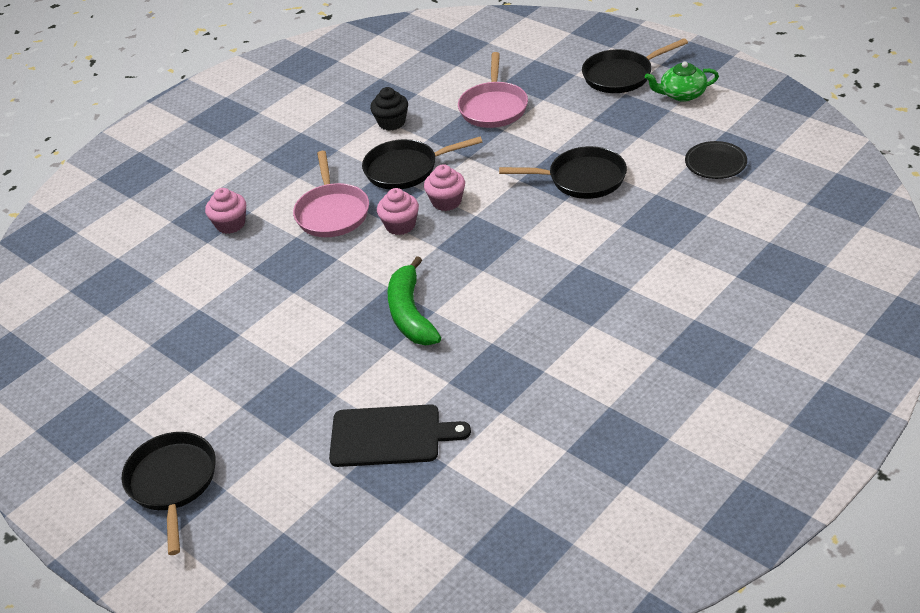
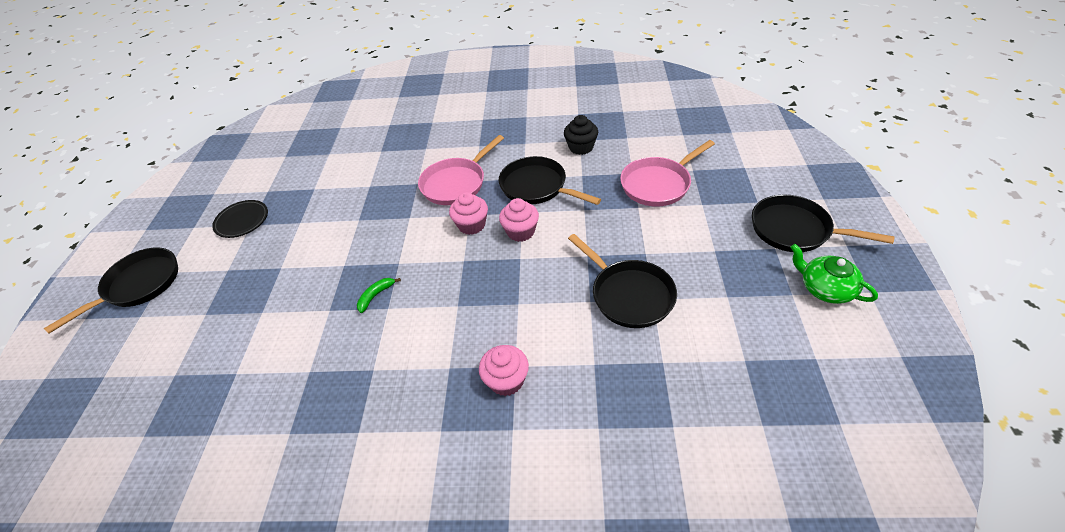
camera: 50 degrees right, 5 degrees up
pink cupcake [205,188,246,234] -> pink cupcake moved to [479,345,529,396]
black cutting board [329,404,471,467] -> none
green banana [388,256,441,345] -> green banana [357,278,401,313], size x0.45
black plate [685,141,747,179] -> black plate moved to [212,200,268,238]

